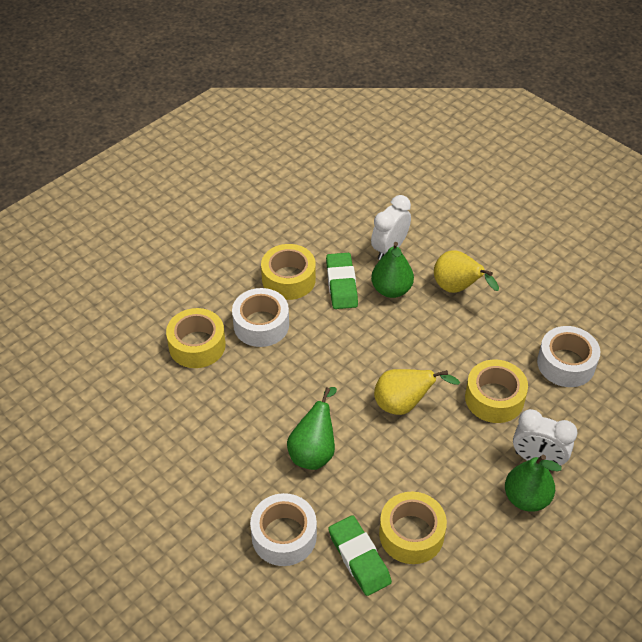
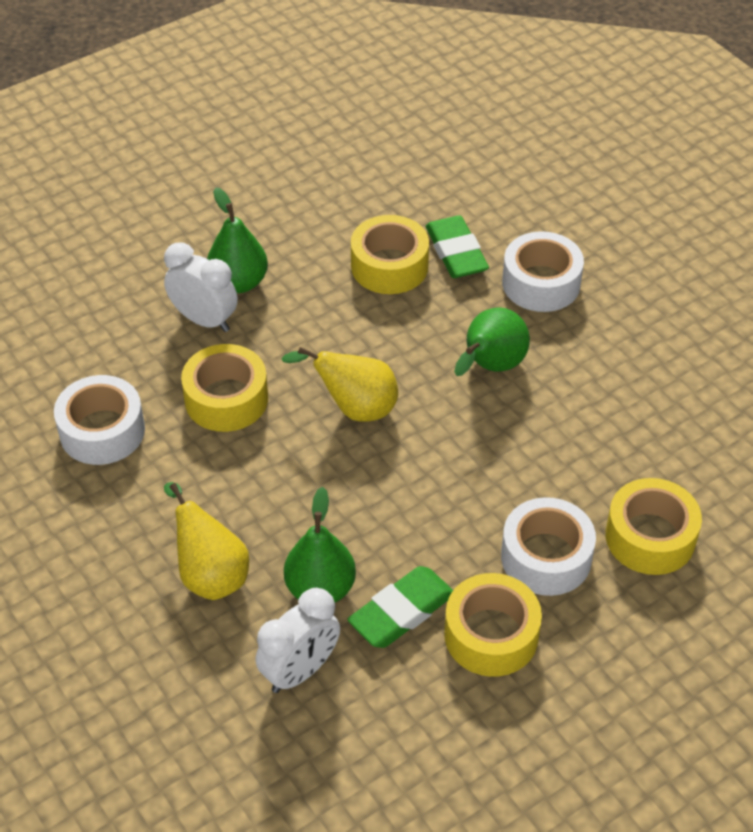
camera: 170 degrees left, 0 degrees up
green eraser [326,253,358,309] -> green eraser turned 45 degrees clockwise [347,566,453,648]

